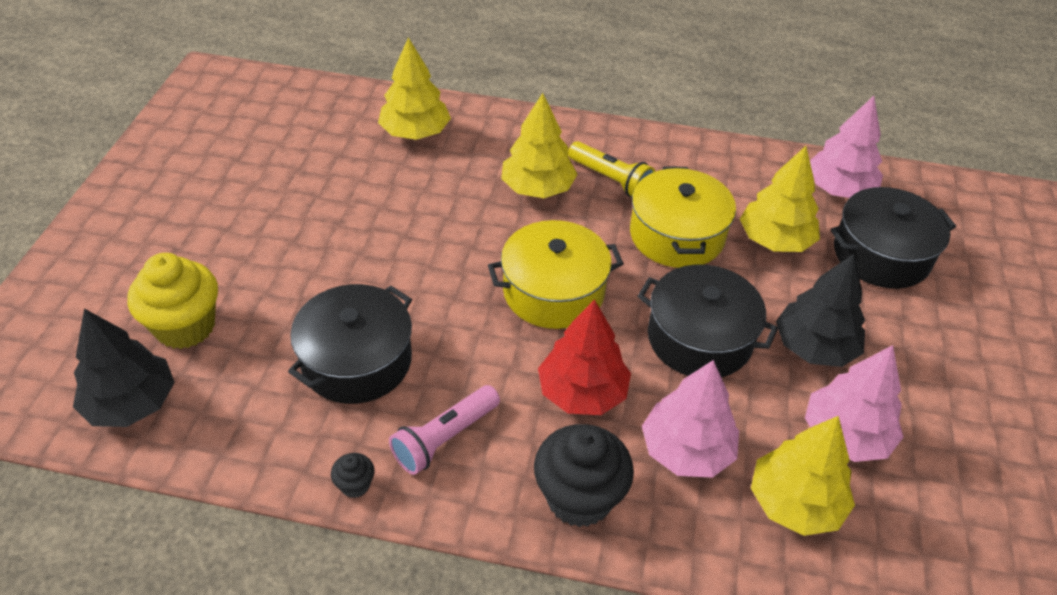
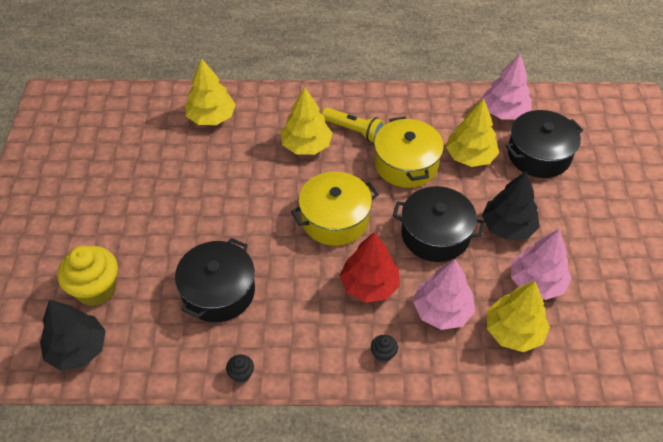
camera: 10 degrees left, 5 degrees up
pink flashlight [389,385,500,475] -> none
black cupcake [534,424,634,527] -> black cupcake [371,335,398,363], size x0.45

